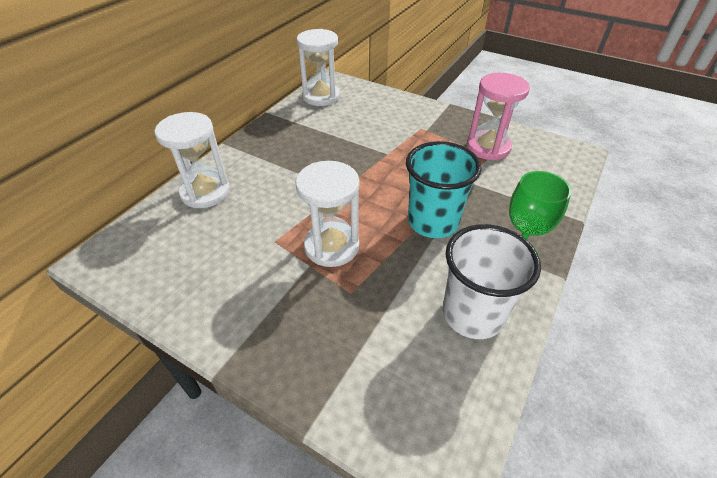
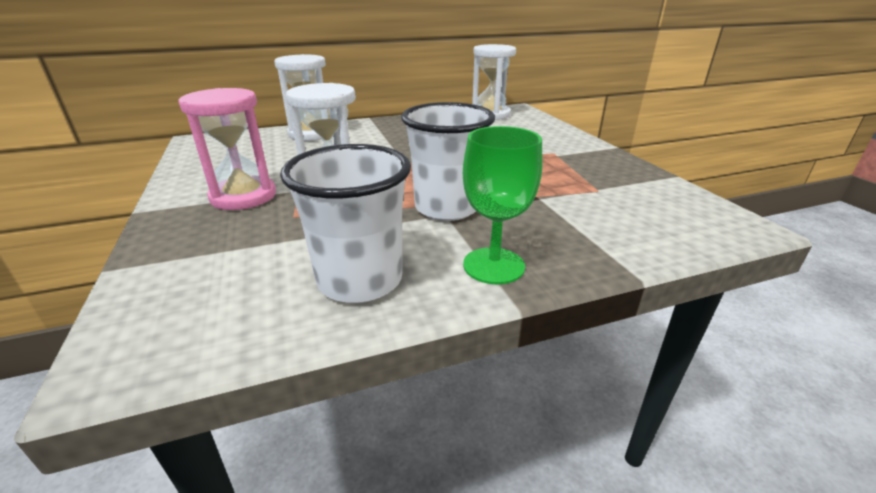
camera: 40 degrees right, 15 degrees down
turquoise cup [406,141,482,238] -> white cup [401,102,495,221]
pink hourglass [467,73,530,160] -> pink hourglass moved to [178,88,276,210]

